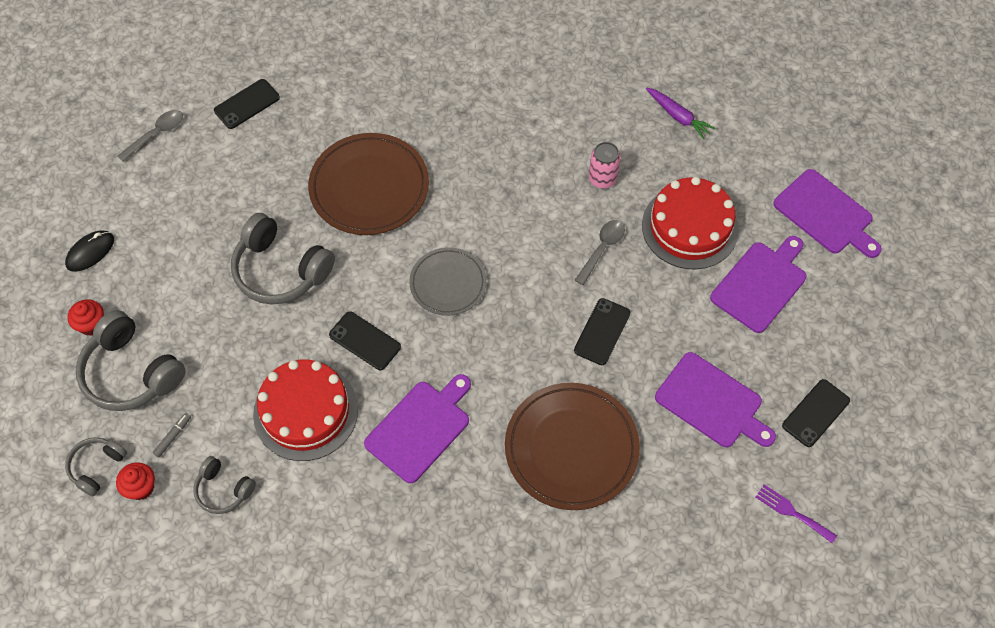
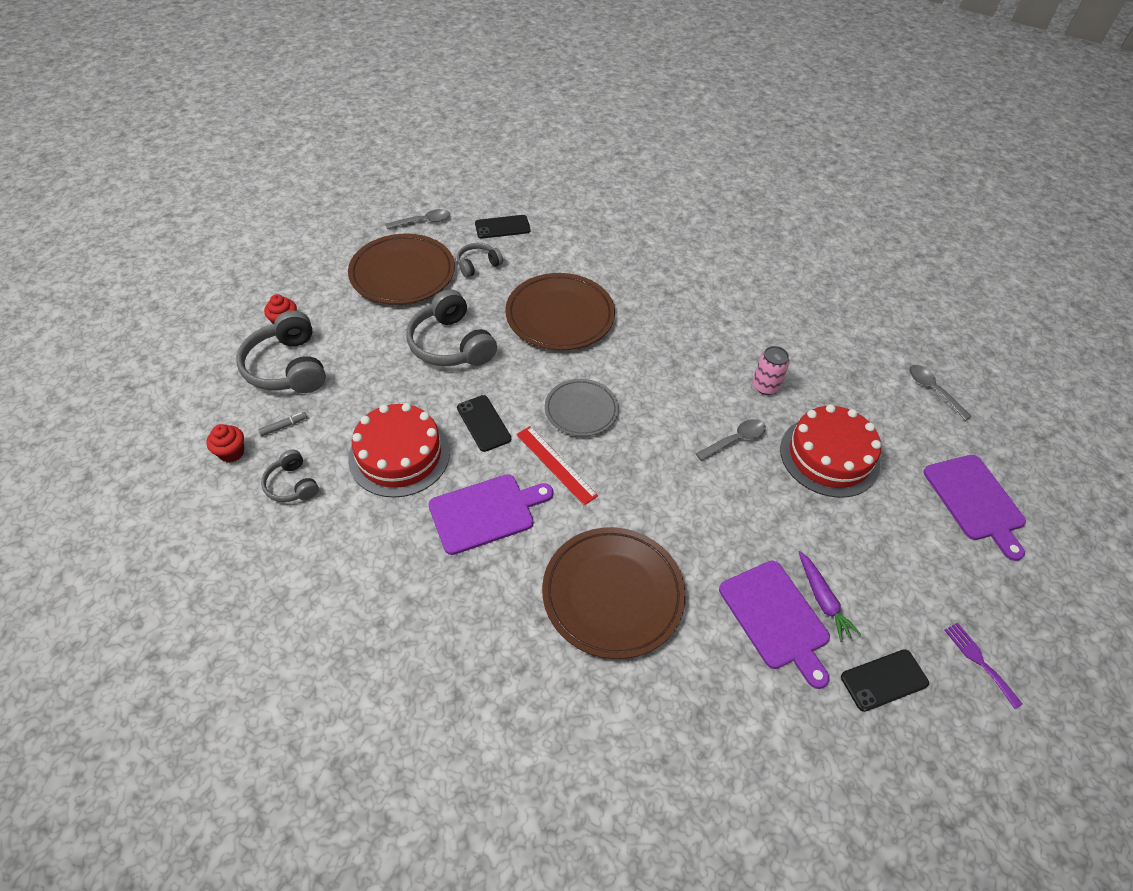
camera: 25 degrees right, 10 degrees down
black mouse [65,231,114,272] -> none
grey headphones [65,437,127,496] -> grey headphones moved to [457,243,503,278]
black phone [574,298,630,365] -> none
purple carrot [646,87,715,140] -> purple carrot moved to [799,551,861,642]
purple cutting board [710,236,807,333] -> none
purple fork [756,485,837,543] -> purple fork moved to [944,623,1023,709]
none -> brown plate [348,234,455,305]
none -> red ruler [516,426,598,505]
none -> grey spoon [909,365,972,420]

